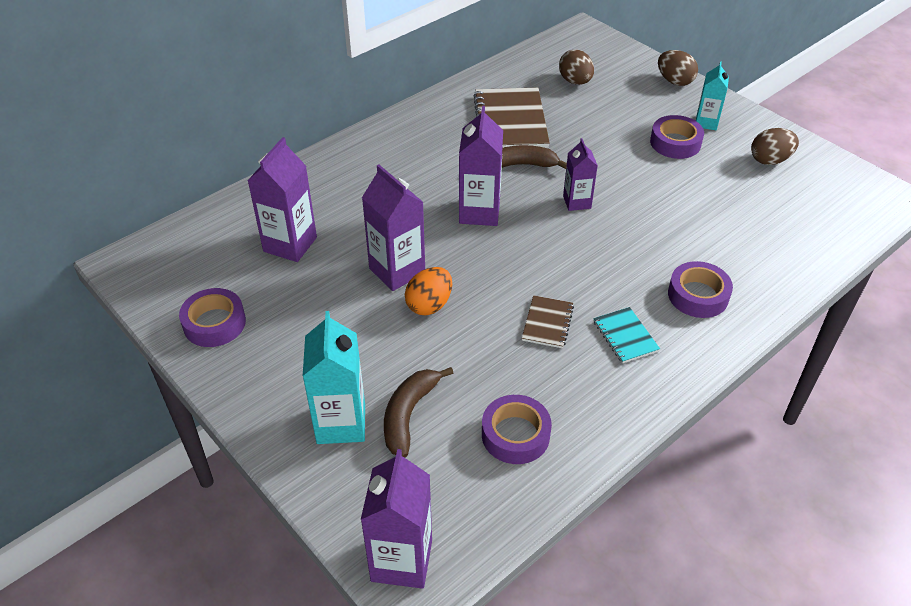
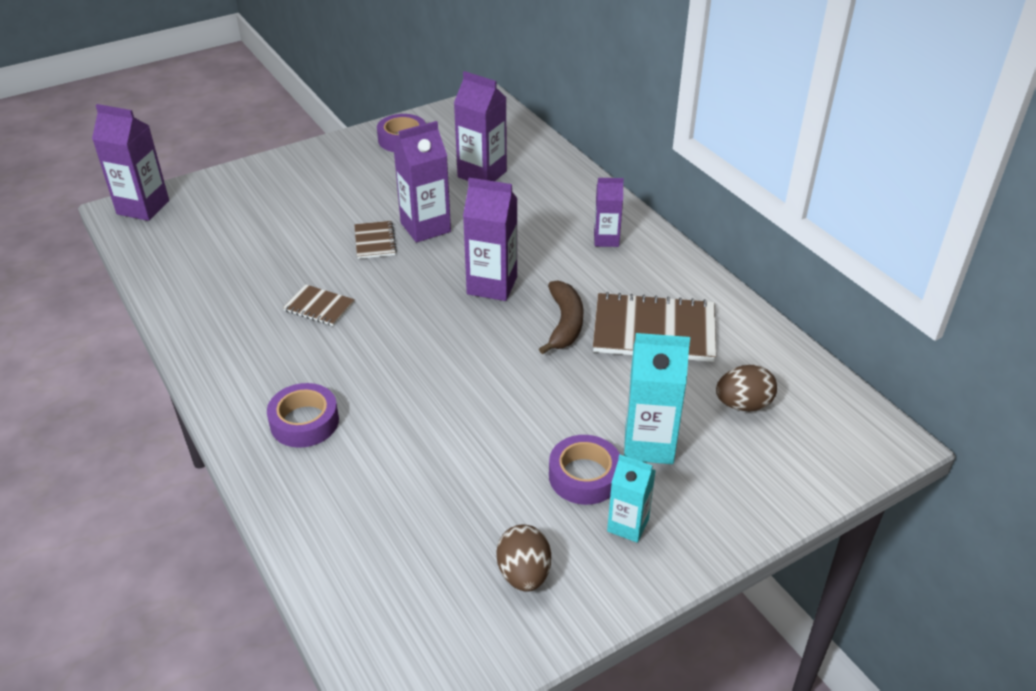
camera: 100 degrees right, 5 degrees down
turquoise carton [303,311,365,444] -> turquoise carton moved to [624,333,690,464]
brown banana [384,367,453,458] -> none
orange egg [405,267,452,315] -> brown notebook [354,221,397,259]
purple tape [482,395,552,464] -> none
purple carton [563,138,598,211] -> purple carton moved to [594,178,624,247]
turquoise notebook [593,307,660,363] -> none
brown egg [658,50,698,86] -> none

